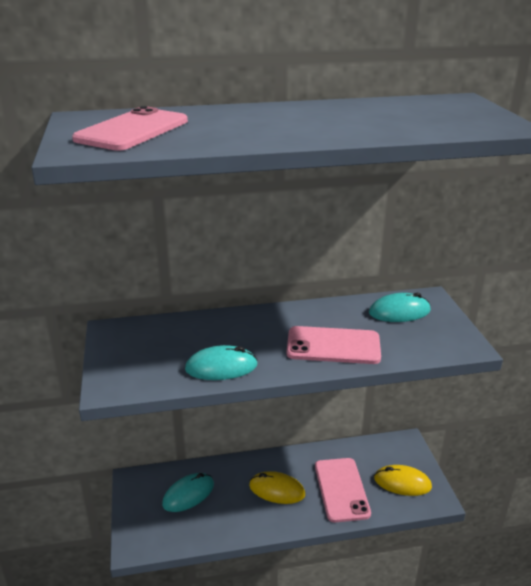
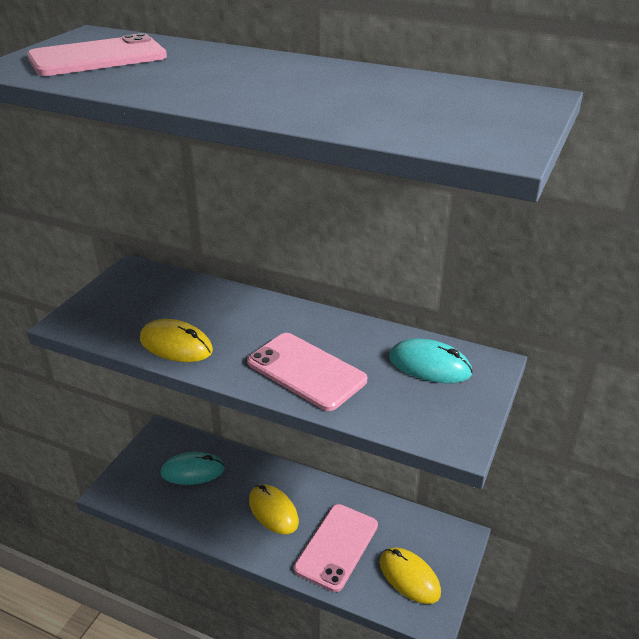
camera: 35 degrees right, 5 degrees up
turquoise mouse [185,345,258,380] -> yellow mouse [140,319,213,362]

